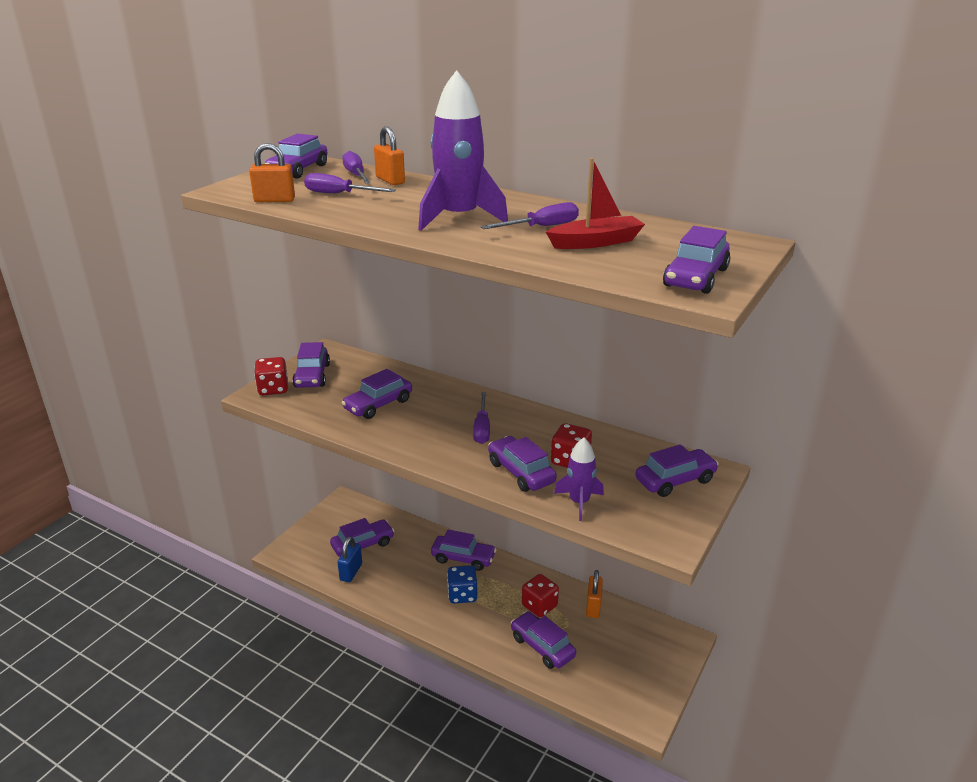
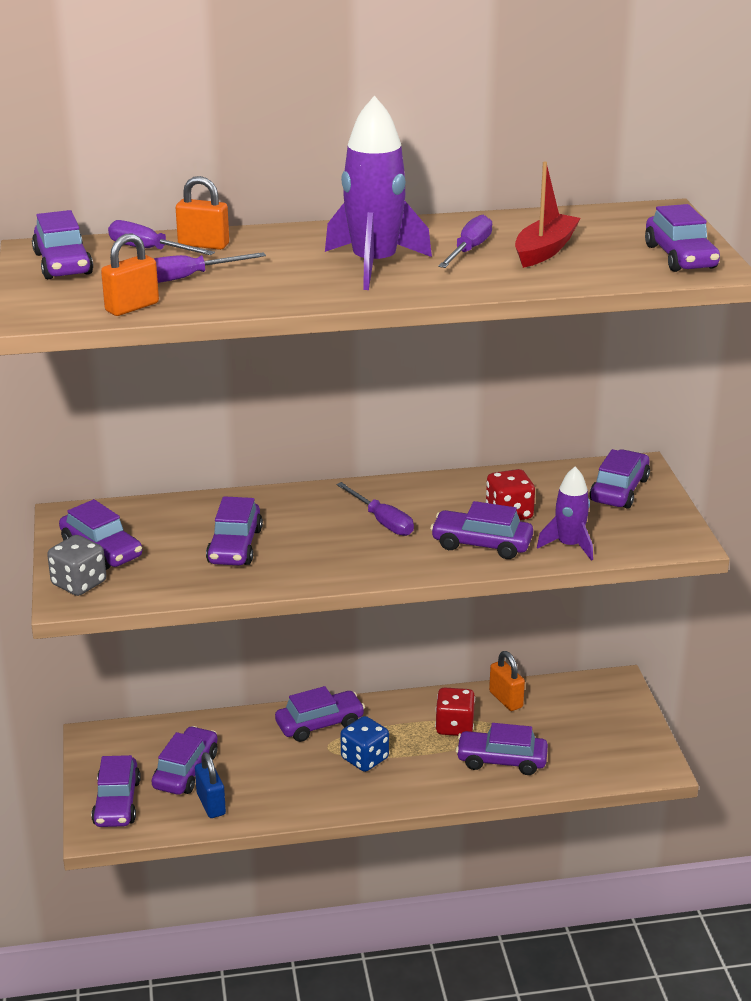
camera: 40 degrees left, 0 degrees up
red dice [254,357,288,395] -> grey dice [47,535,106,596]
none -> purple car [91,755,141,827]

